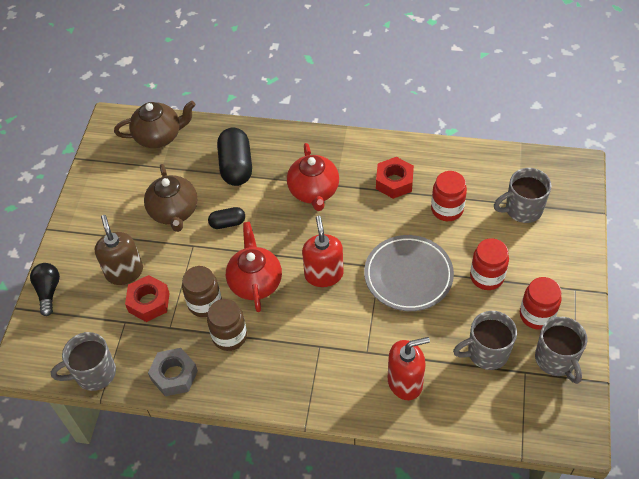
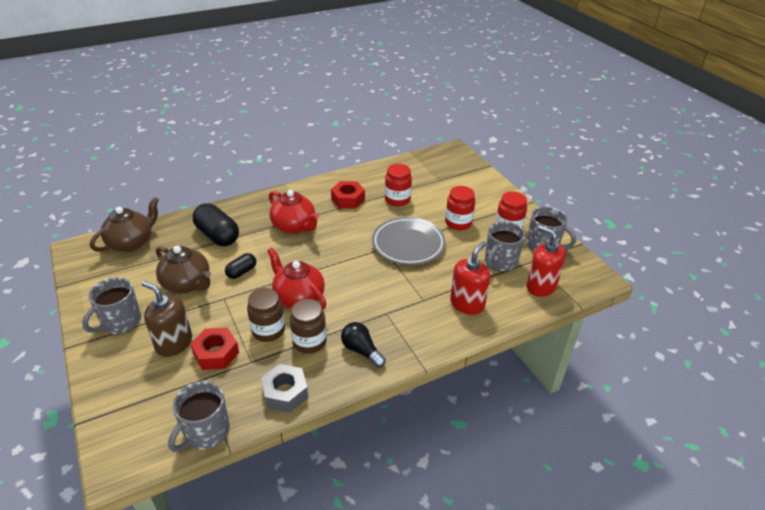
camera: 40 degrees left, 15 degrees down
black light bulb [30,263,60,316] -> black light bulb moved to [341,322,386,368]
red soap dispenser [302,216,344,287] -> red soap dispenser moved to [526,226,566,297]
grey mug [494,168,551,223] -> grey mug moved to [82,277,141,334]

